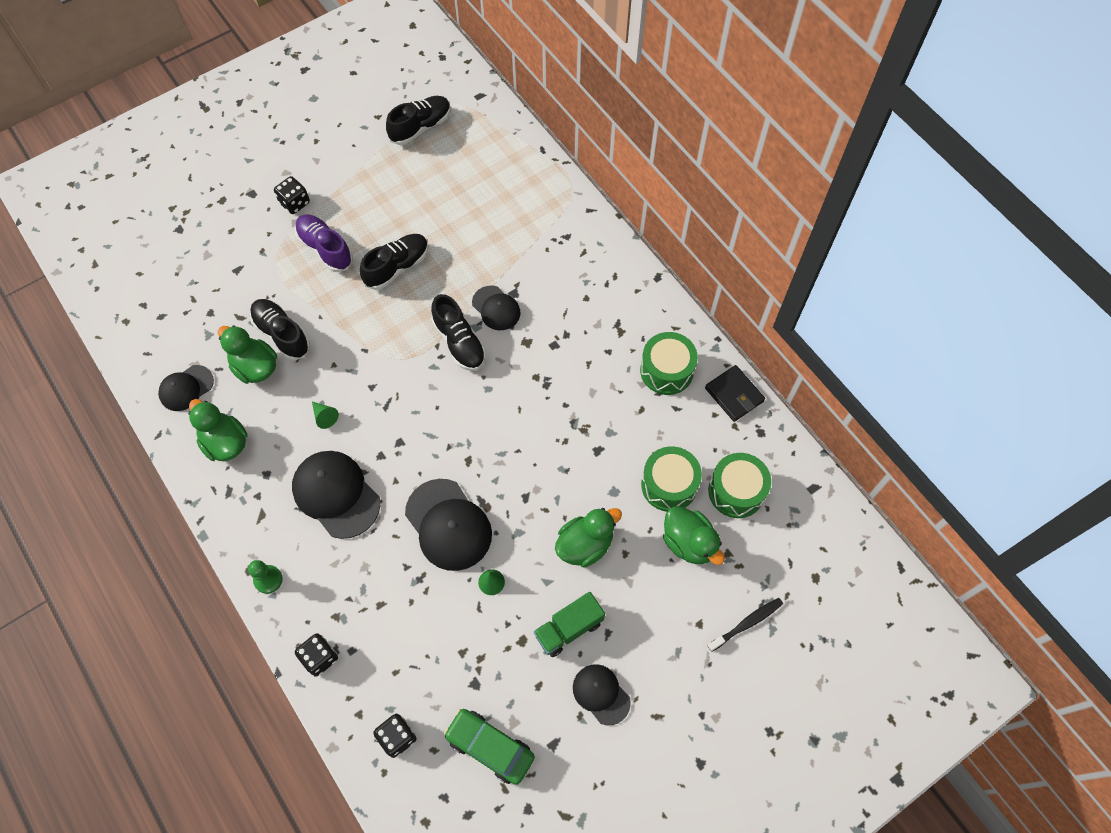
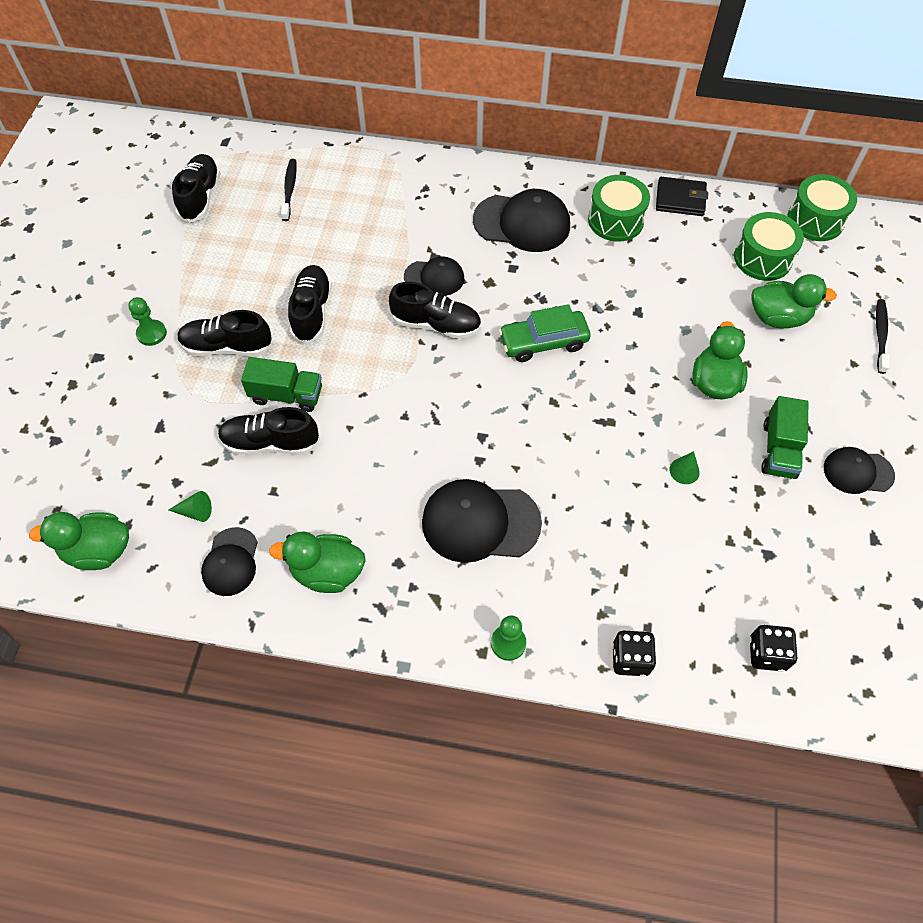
camera: 45 degrees left, 5 degrees down
green duck [218,325,277,384] -> green duck moved to [29,512,129,570]
black dice [274,176,310,214] -> green pawn [128,297,167,346]
purple shoe [295,214,353,272] -> black shoe [177,310,273,356]
green cone [312,402,339,429] -> green cone moved to [169,491,212,522]
black cap [405,479,492,571] -> black cap moved to [473,189,570,252]
green car [444,709,535,785] -> green car moved to [499,304,591,362]
green drum [641,446,702,512] -> green drum moved to [787,174,857,241]
none -> green truck [241,357,322,412]
none -> black toothbrush [281,159,297,221]

